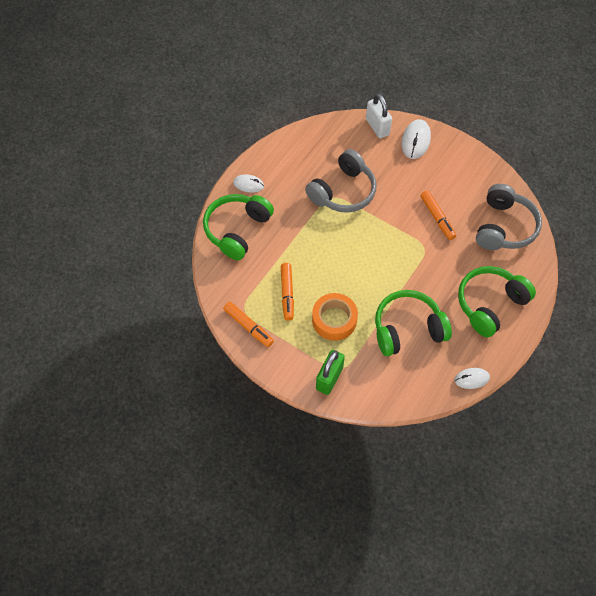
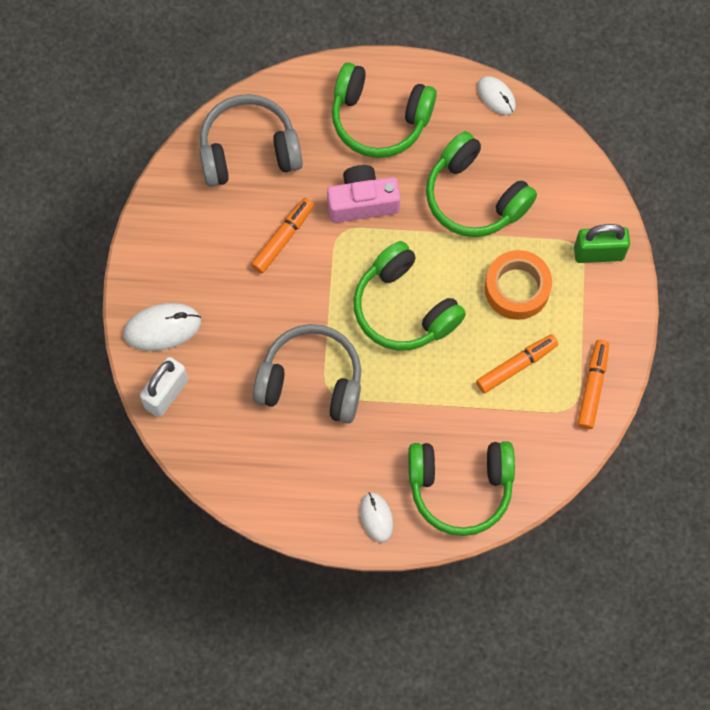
camera: 120 degrees left, 10 degrees up
none -> pink camera [327,165,400,223]
none -> green headphones [354,241,466,351]

